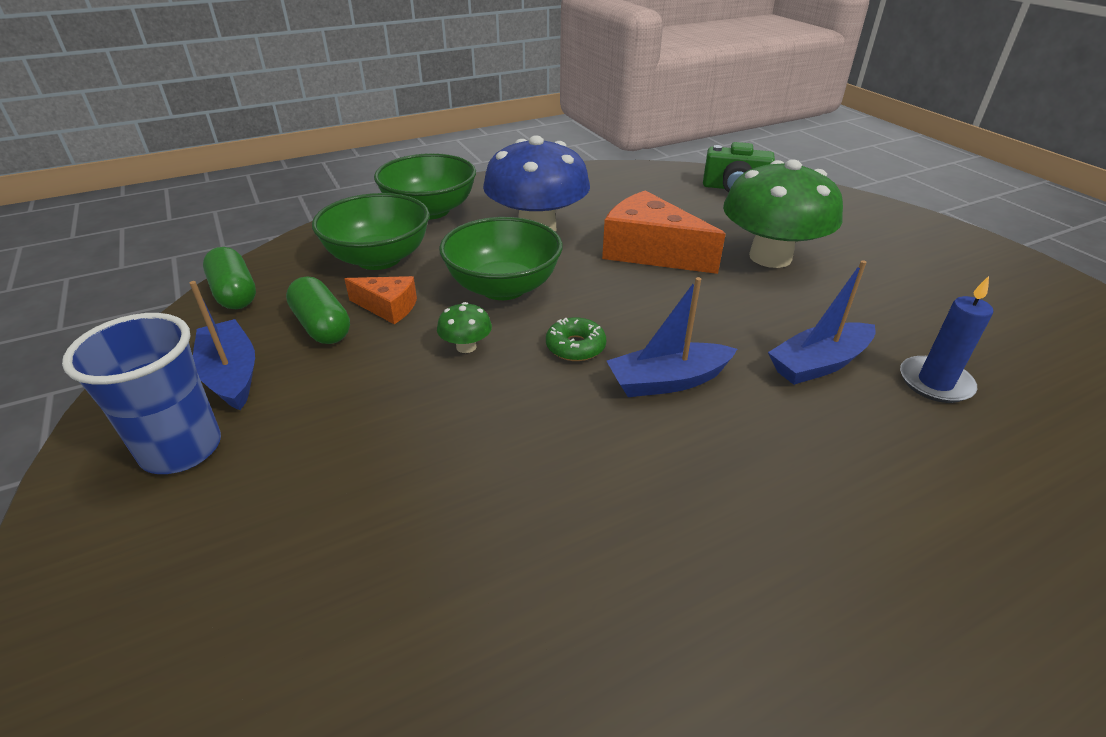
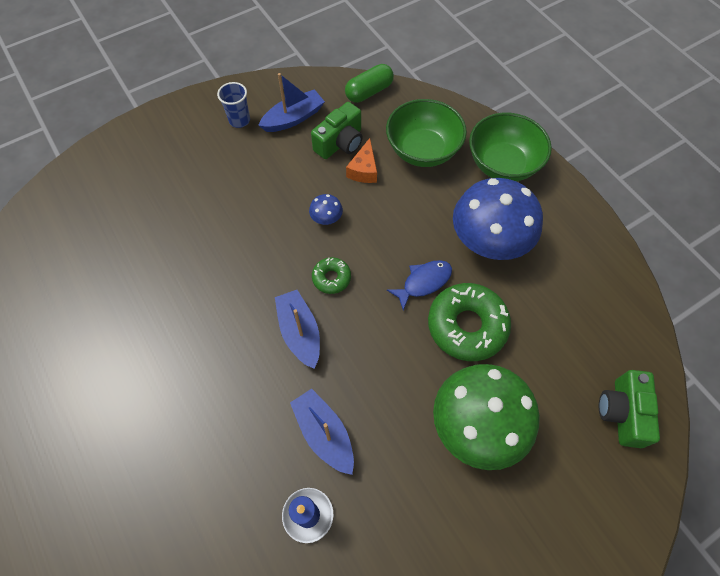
camera: 85 degrees right, 25 degrees up
blue cup [62,313,221,474] -> blue cup [217,82,250,128], size x0.61
green capsule [286,276,350,344] -> green camera [311,102,363,159]
green mushroom [437,302,492,353] -> blue mushroom [309,194,343,225]
green bowl [439,217,563,300] -> none
orange cheese [602,190,726,274] -> green donut [428,283,511,361]
none -> blue fish [387,260,452,311]

